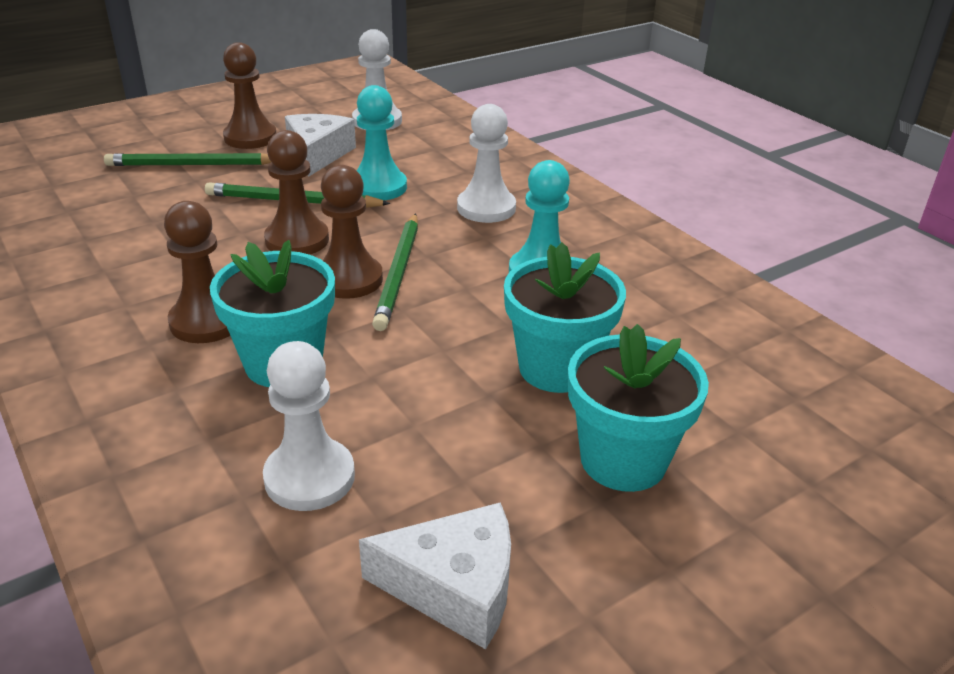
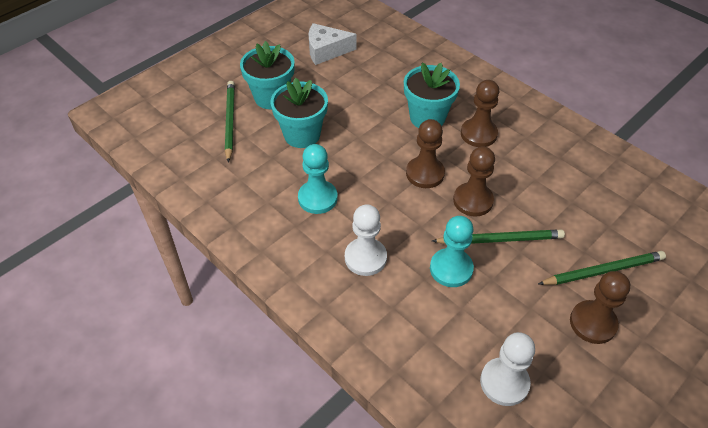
camera: 170 degrees right, 15 degrees up
white pawn [263,341,355,511] -> none
white cheese [285,114,356,177] -> none
green pencil [372,213,418,331] -> green pencil moved to [225,81,235,163]

